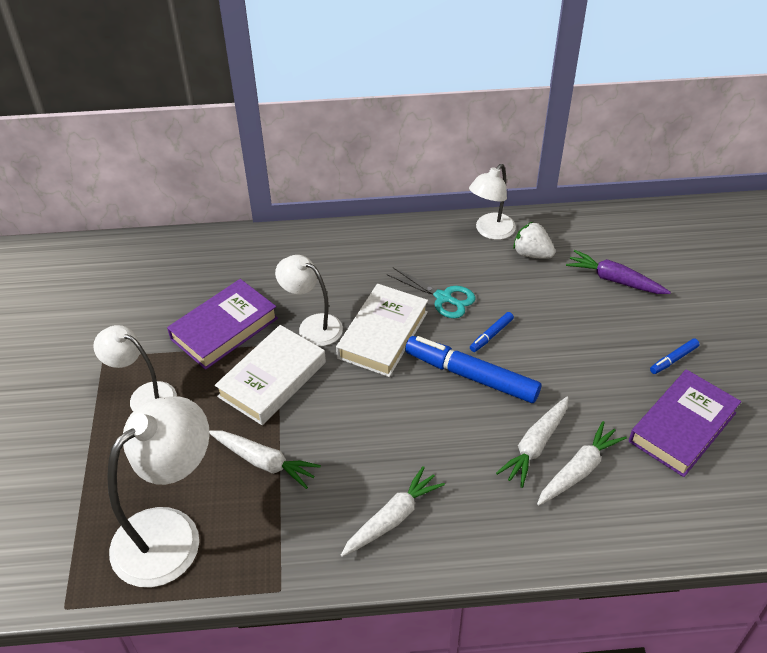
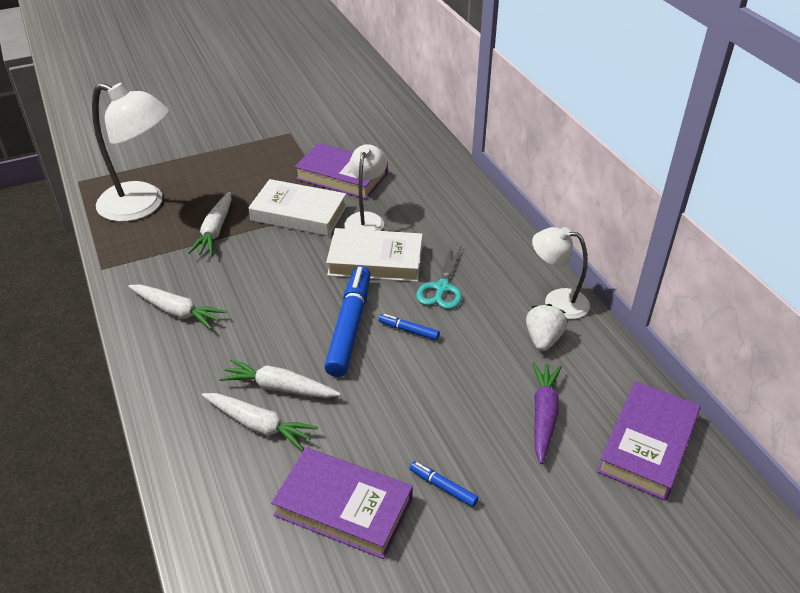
camera: 70 degrees right, 5 degrees down
white lamp [93,325,177,411] -> none
none -> purple book [597,381,701,501]

